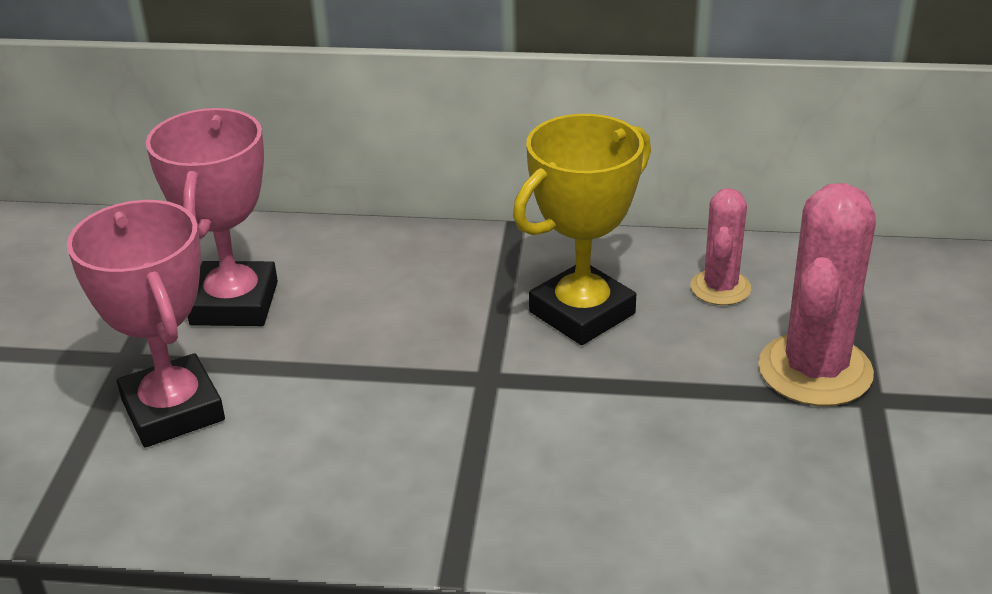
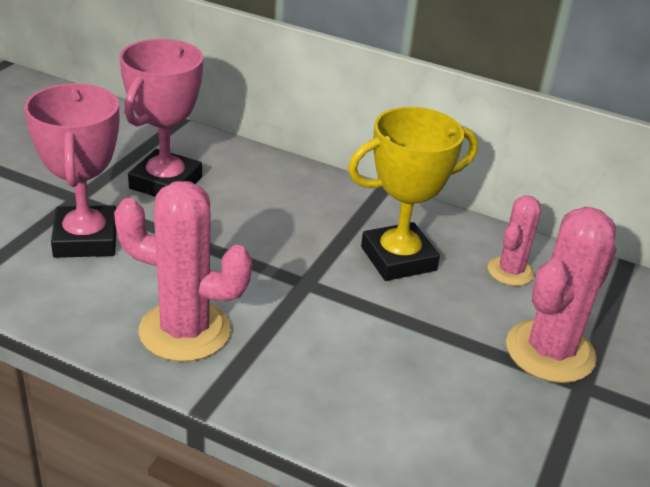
camera: 15 degrees right, 0 degrees up
none -> pink cactus [114,181,252,362]

